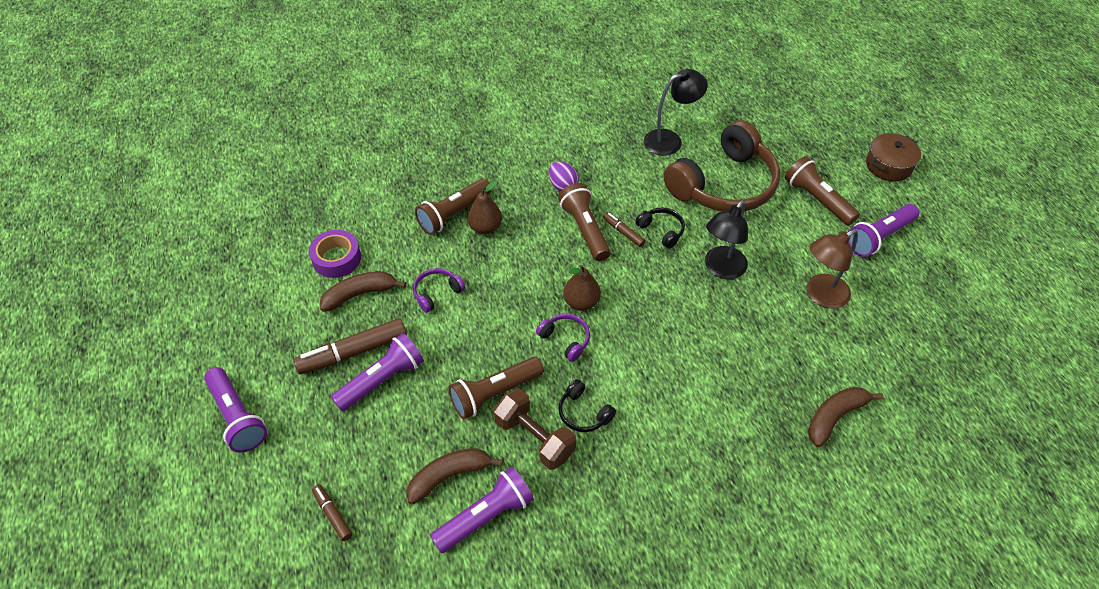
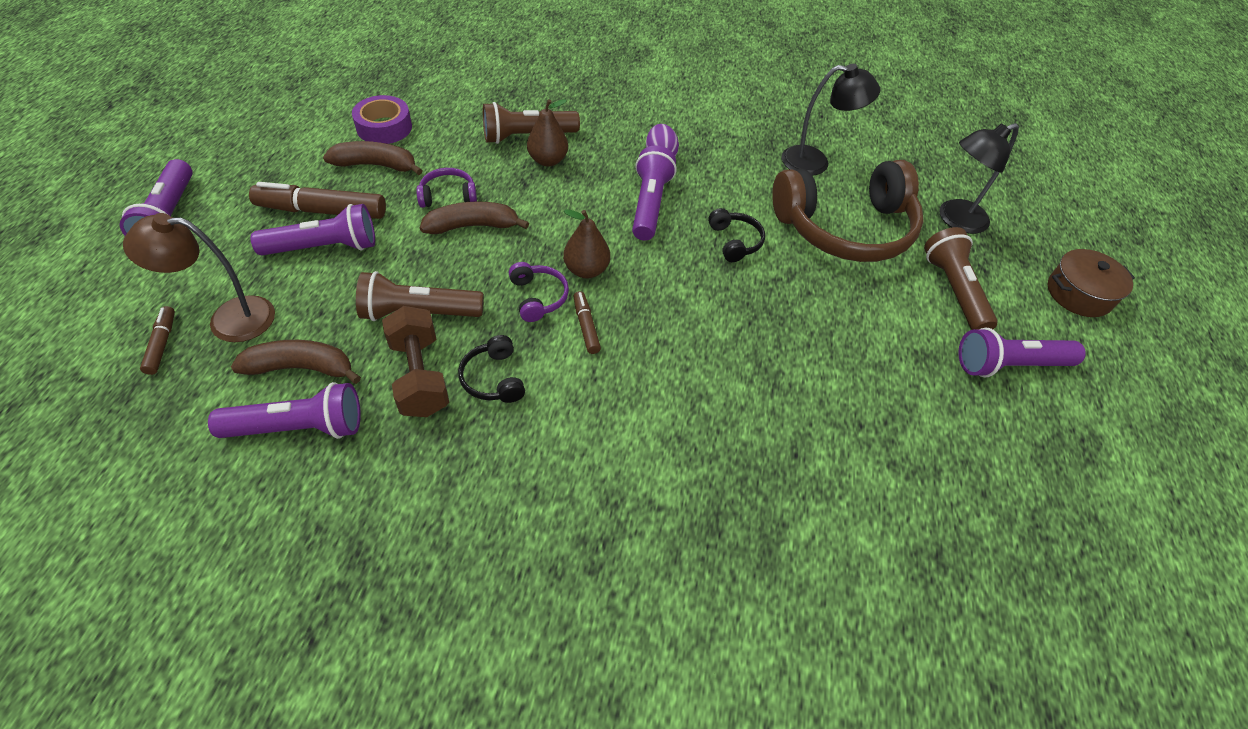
camera: 25 degrees right, 0 degrees up
brown flashlight [558,183,611,261] -> purple flashlight [632,145,677,240]
brown marker [603,212,646,247] -> brown marker moved to [573,291,601,354]
black lamp [705,200,748,279] -> black lamp moved to [939,123,1019,234]
brown lamp [807,229,858,309] -> brown lamp moved to [123,213,275,342]
brown banana [808,387,883,447] -> brown banana moved to [420,201,529,234]

